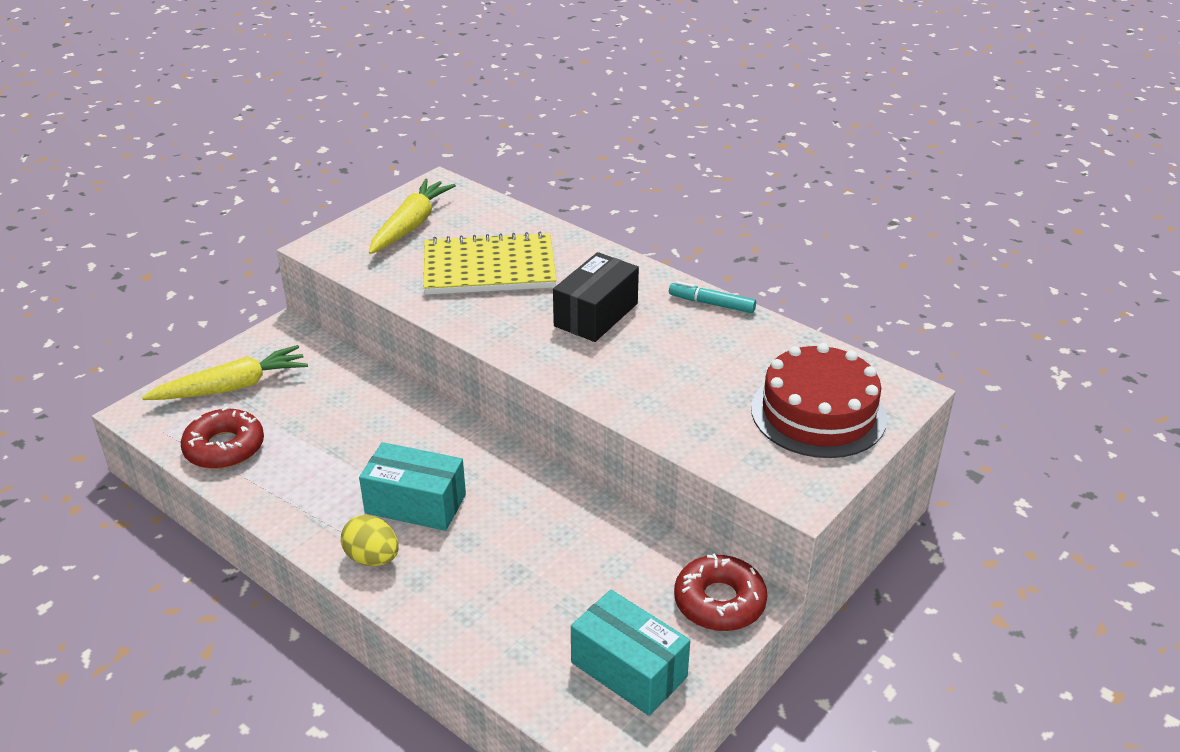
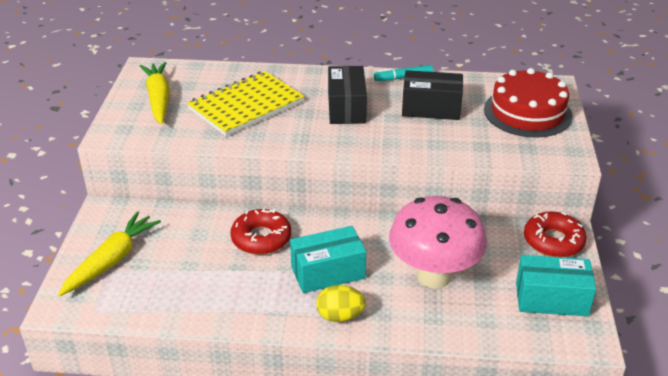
camera: 35 degrees left, 0 degrees up
red donut [181,406,264,469] -> red donut moved to [230,208,291,255]
none -> pink mushroom [389,196,487,289]
none -> black box [402,70,463,120]

